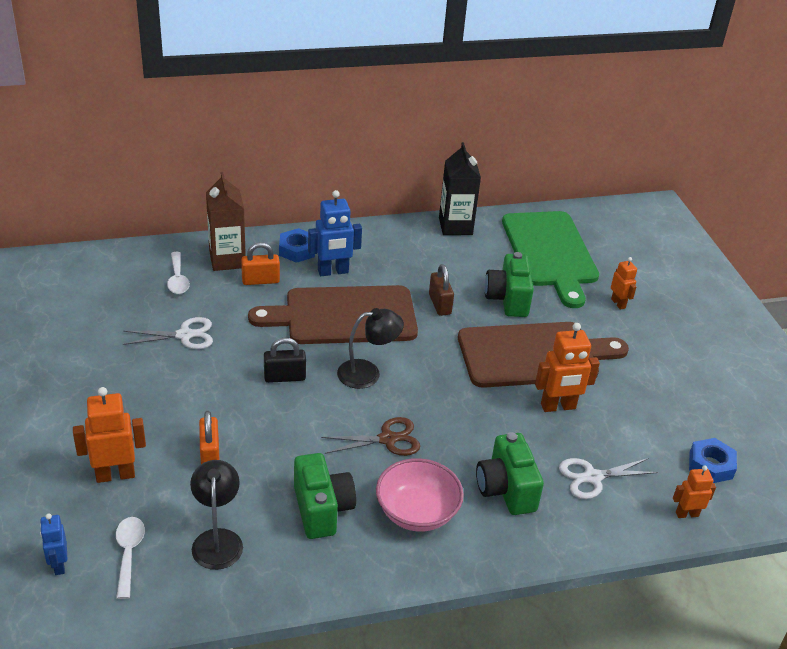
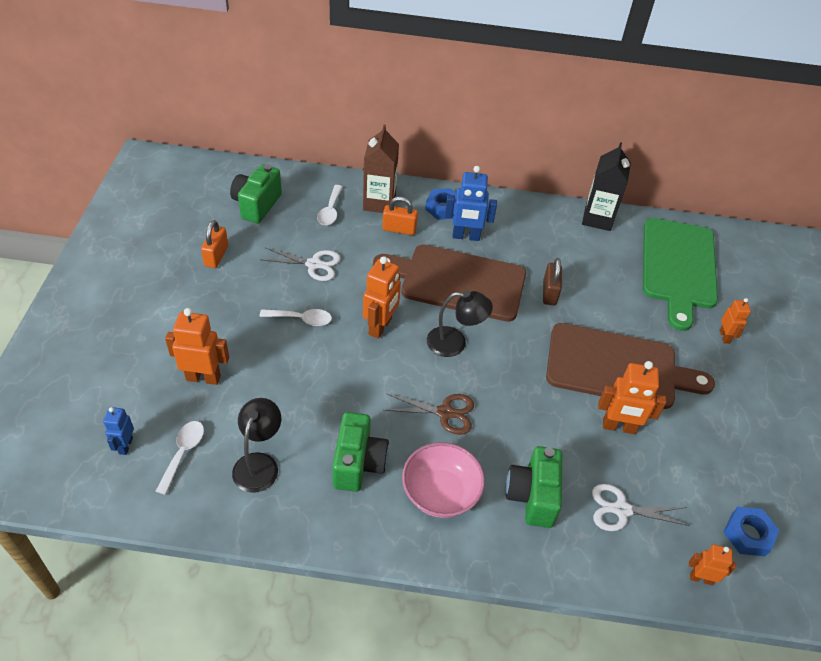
camera: 20 degrees right, 10 degrees up
orange padlock [199,411,219,464] -> orange padlock moved to [201,220,228,268]
black padlock [264,337,306,383] -> orange robot [363,256,401,339]
green camera [484,252,534,317] -> green camera moved to [230,164,282,223]
none -> white spoon [260,309,332,326]

